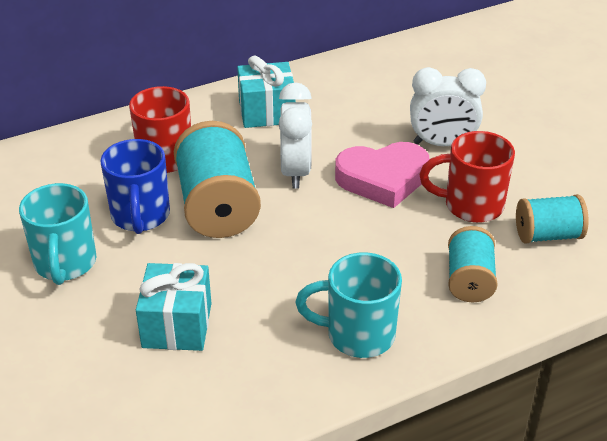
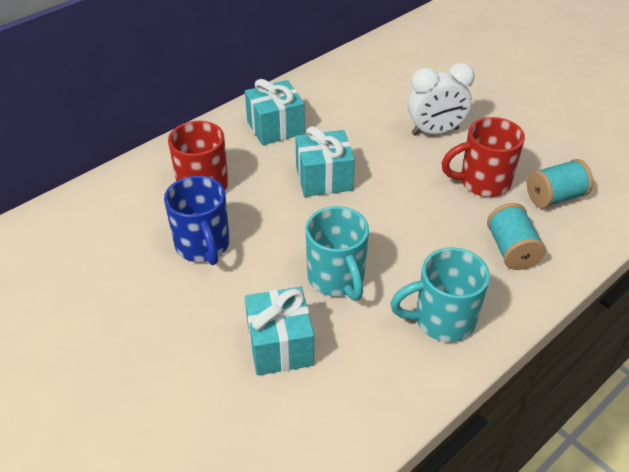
camera: 15 degrees left, 5 degrees up
turquoise mug [19,183,97,285] -> turquoise mug moved to [305,206,369,301]
turquoise spool [174,121,261,238] -> none
white clock [279,82,312,189] -> turquoise gift [295,126,355,197]
pink heart [335,142,430,208] -> none

